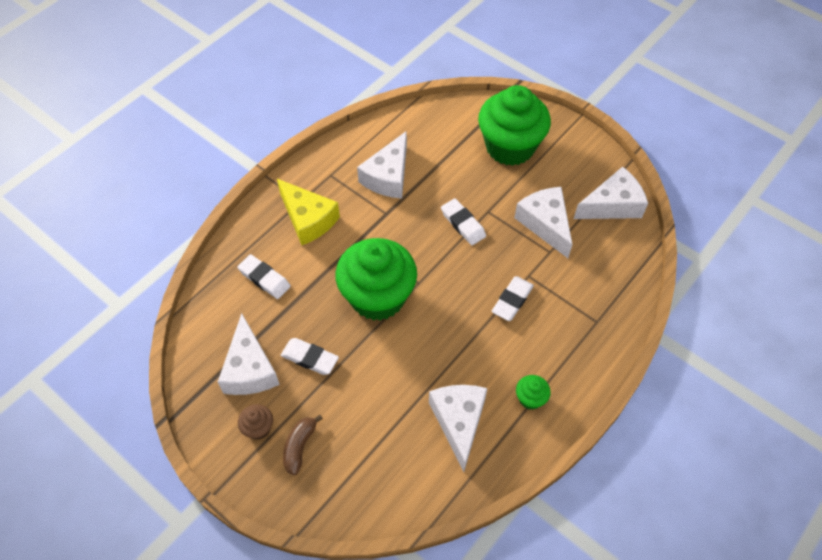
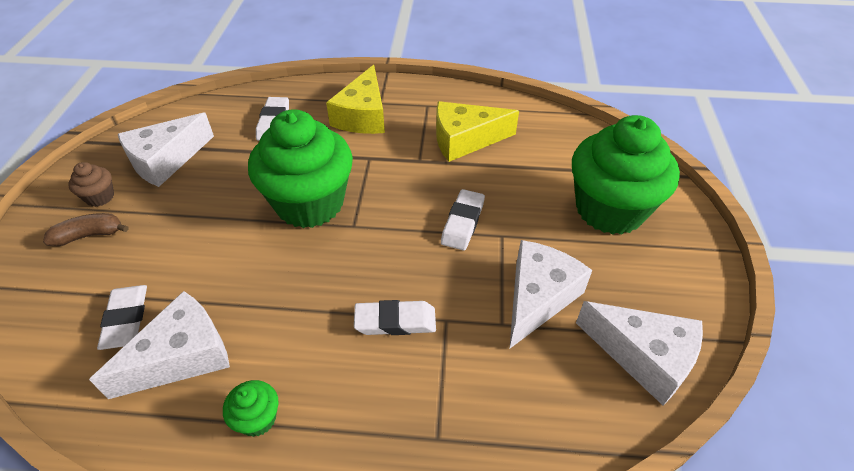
camera: 55 degrees right, 10 degrees down
white eraser [281,338,339,375] -> white eraser moved to [97,285,147,350]
white cheese [357,131,407,199] -> yellow cheese [436,101,519,162]

